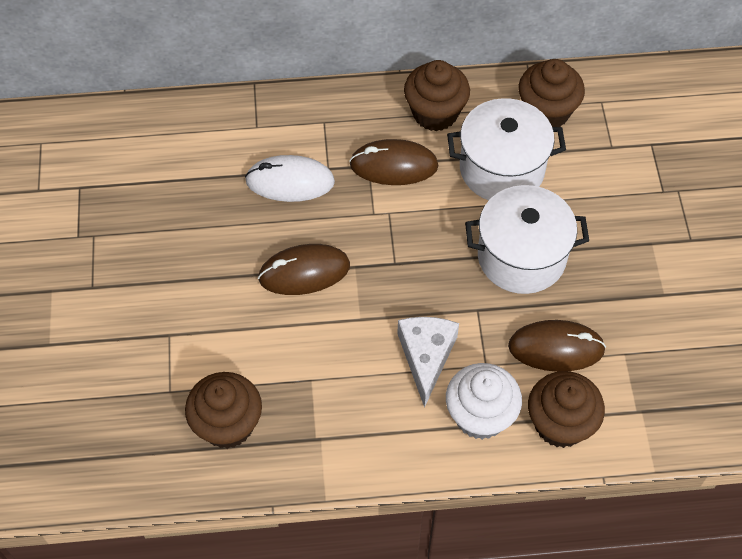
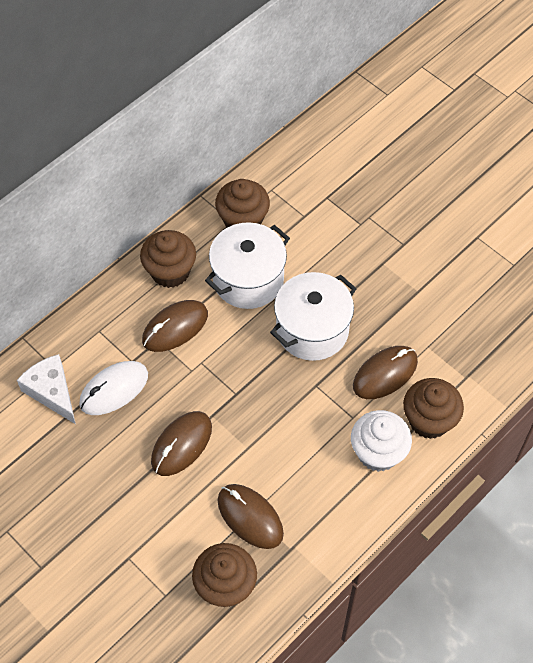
camera: 40 degrees left, 0 degrees up
white cheese [397,317,459,408] -> white cheese moved to [17,354,76,424]
none -> brown mouse [218,484,284,549]

